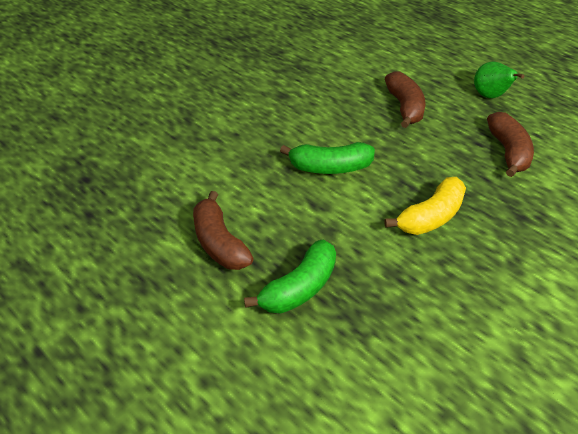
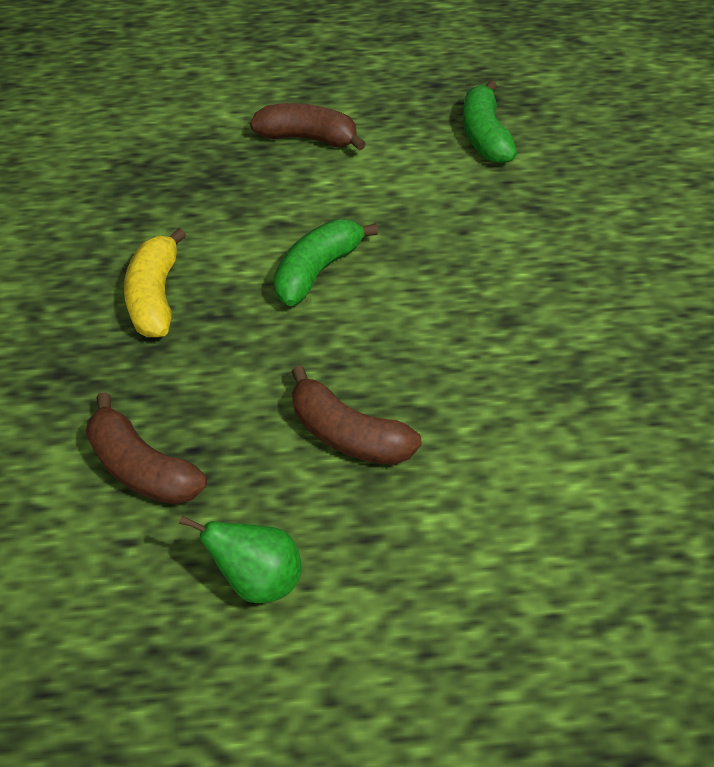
camera: 130 degrees right, 10 degrees up
green banana [244,240,336,313] -> green banana moved to [463,80,517,164]

